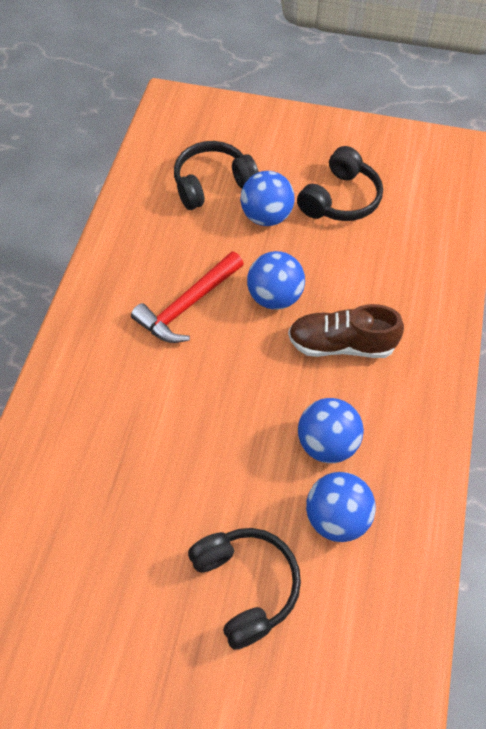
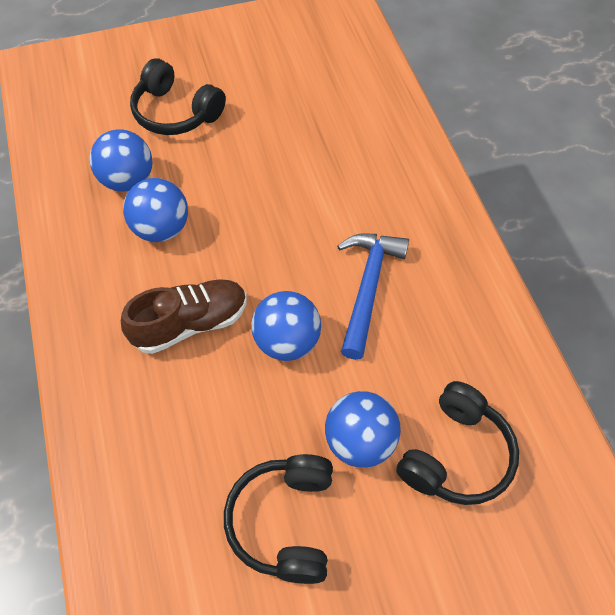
camera: 150 degrees right, 0 degrees up
red hammer [131,251,244,343] -> blue hammer [337,233,409,360]

